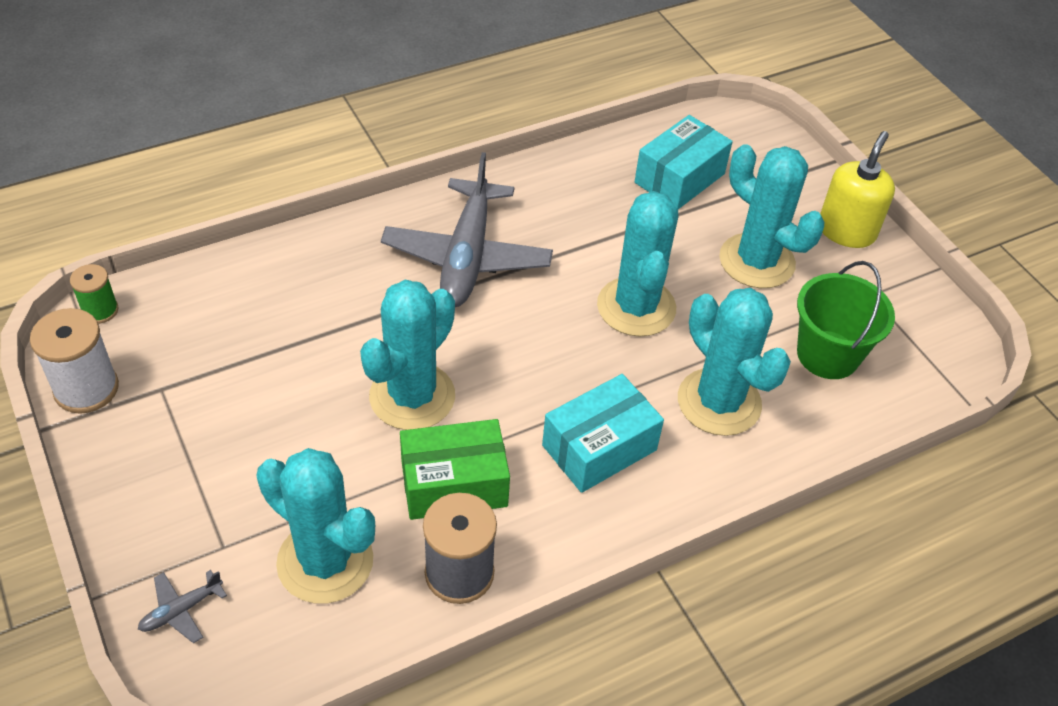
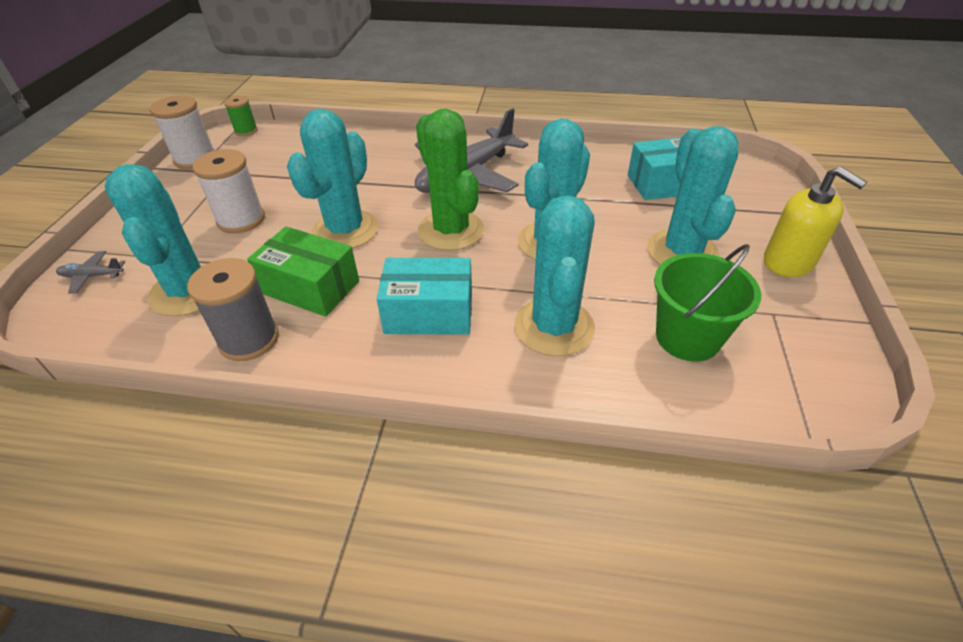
camera: 40 degrees right, 5 degrees down
turquoise cactus [360,280,455,430] -> turquoise cactus turned 45 degrees counterclockwise [287,109,379,249]
yellow soap dispenser [820,131,895,248] -> yellow soap dispenser turned 75 degrees clockwise [764,167,867,277]
none -> white spool [192,149,265,233]
none -> green cactus [416,109,484,251]

